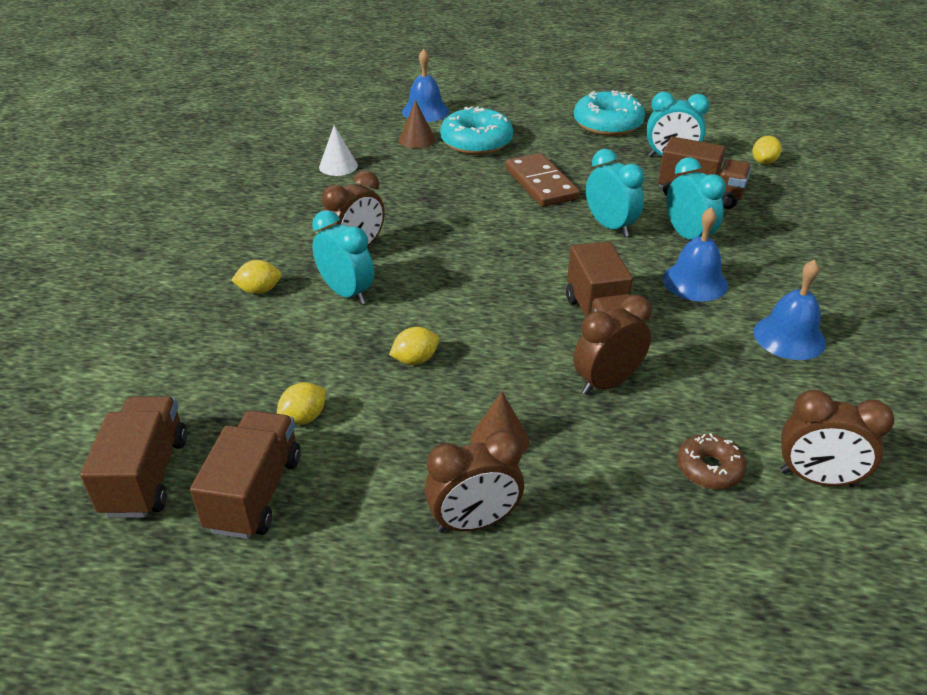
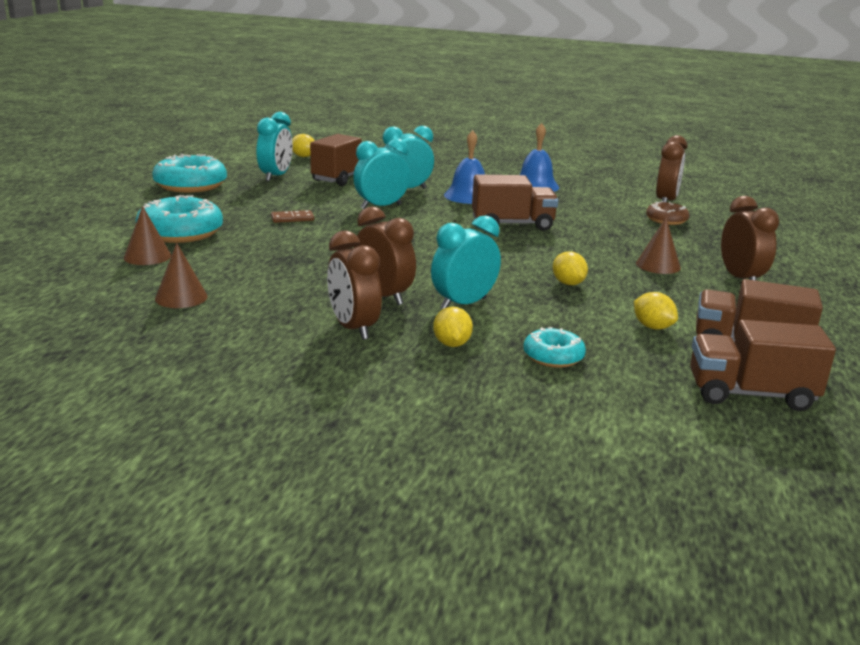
camera: 85 degrees left, 15 degrees down
white cone [319,125,358,176] -> brown cone [155,243,207,308]
blue bell [402,49,449,122] -> none
brown domino [505,153,580,207] -> brown domino [271,210,314,223], size x0.47
brown clock [573,295,652,395] -> brown clock moved to [327,230,382,340]
none -> turquoise donut [523,327,586,368]

